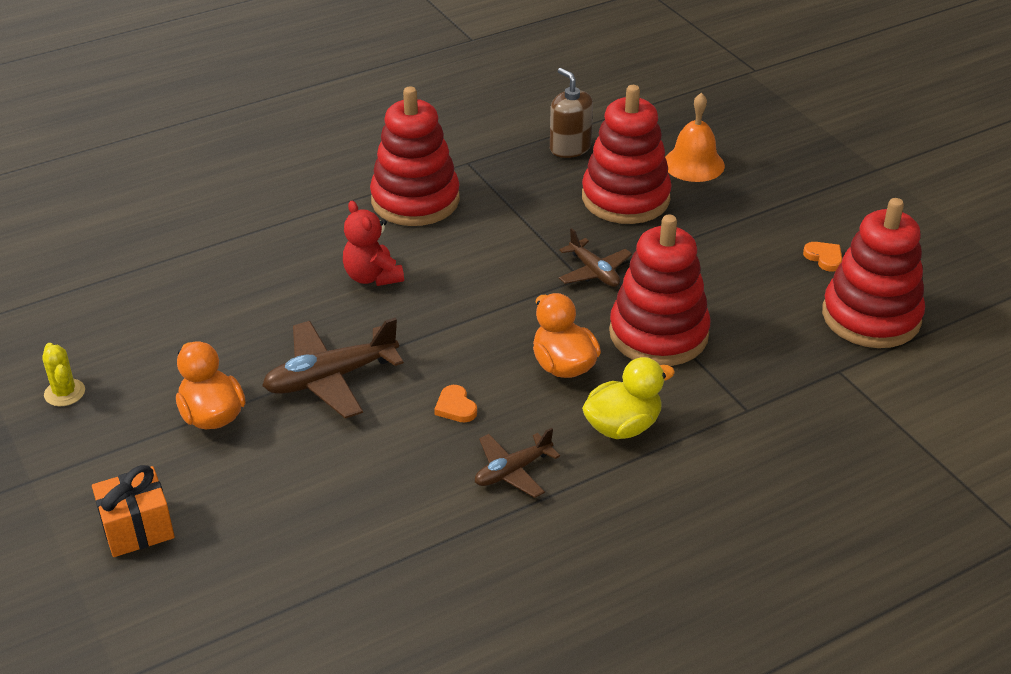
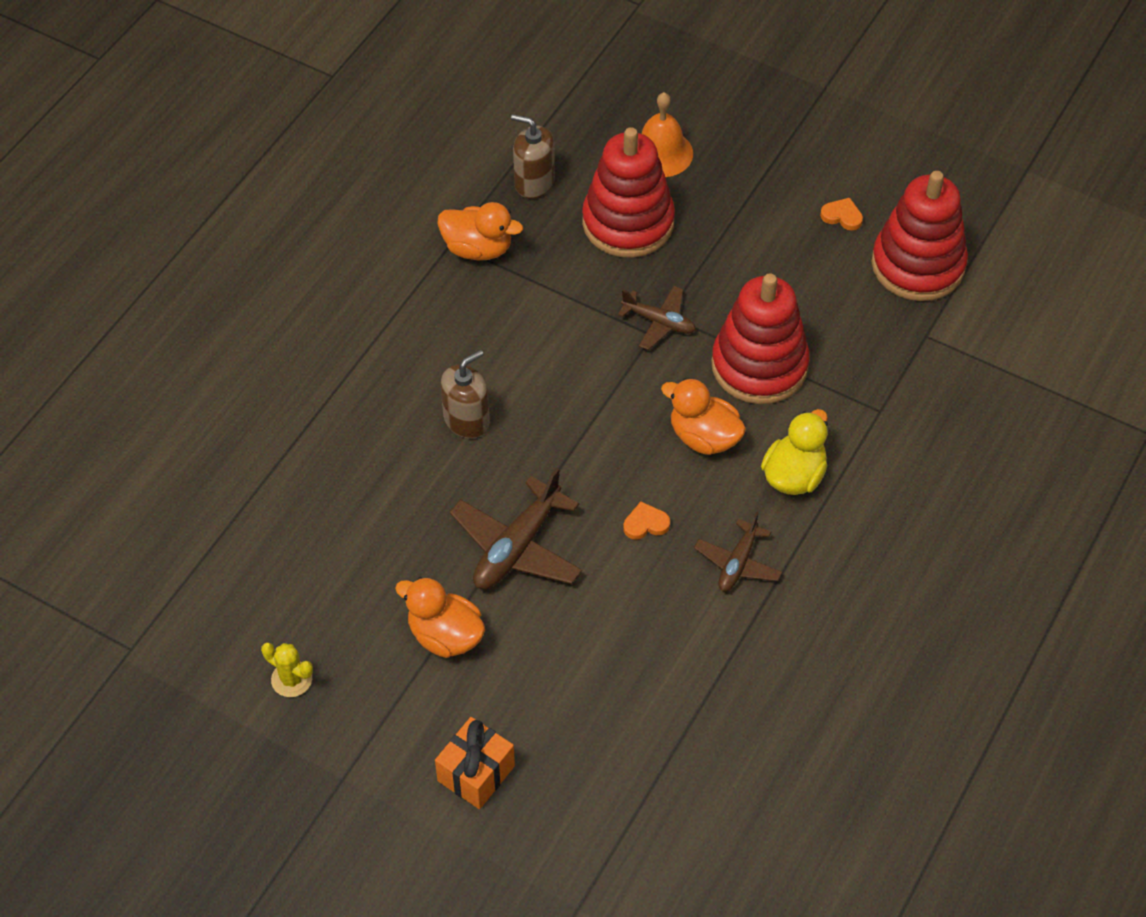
camera: 30 degrees left, 15 degrees up
red teddy bear [343,201,404,286] -> brown soap dispenser [440,350,490,438]
red stacking toy [370,87,460,226] -> none
orange heart [434,385,477,422] -> orange heart turned 135 degrees clockwise [623,502,670,540]
none -> orange duck [438,202,523,260]

